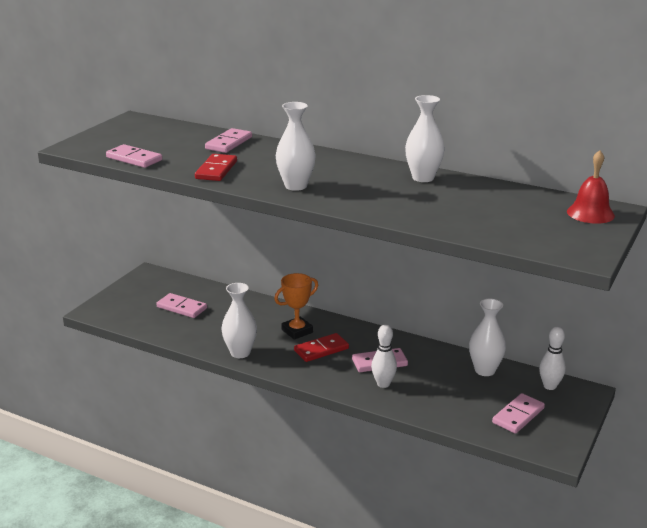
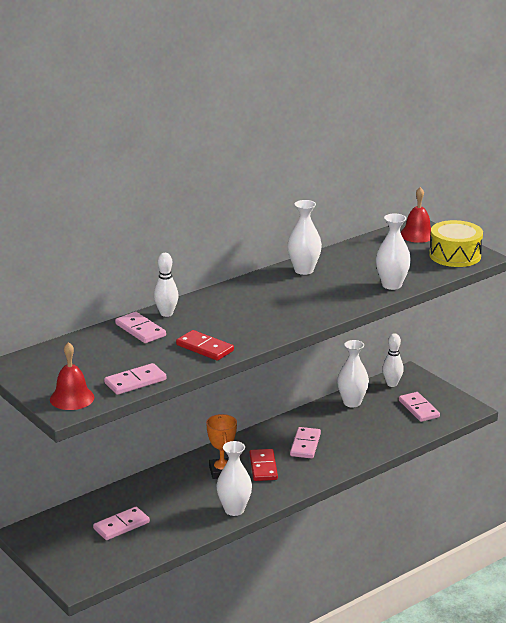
camera: 65 degrees left, 0 degrees up
white vase [276,102,316,191] -> white vase moved to [376,214,411,290]
white bowling pin [371,324,397,388] -> white bowling pin moved to [154,253,179,317]
none -> red bell [50,342,94,410]
none -> yellow drum [429,220,483,267]

